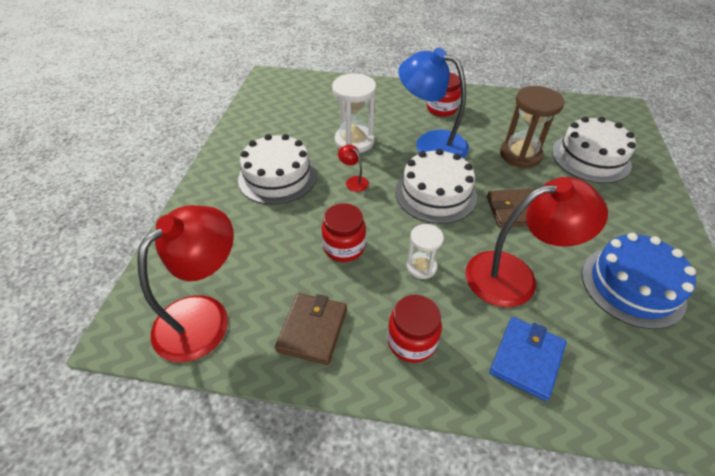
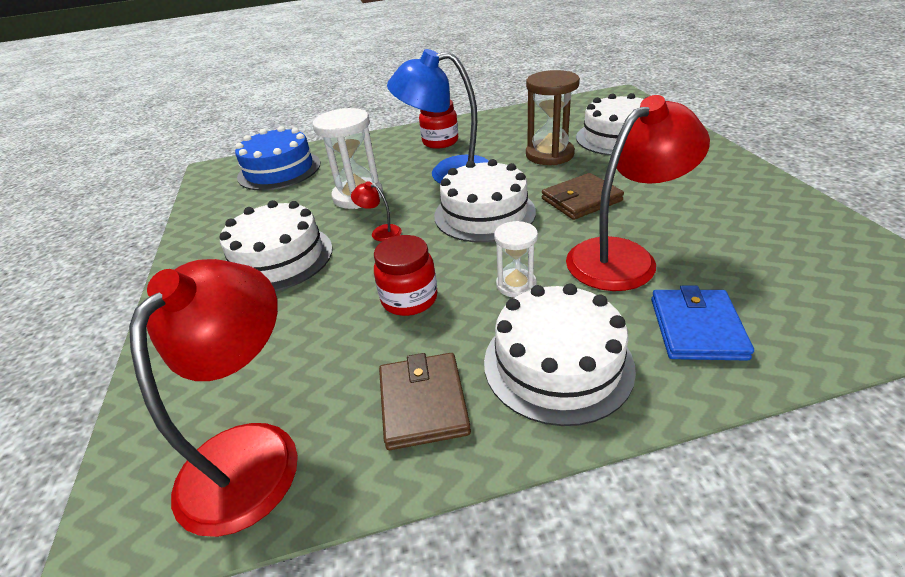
camera: 20 degrees left, 10 degrees down
red jar [387,295,442,363] -> white cake [484,284,636,426]
blue cake [582,233,696,329] -> blue cake moved to [235,126,320,191]

